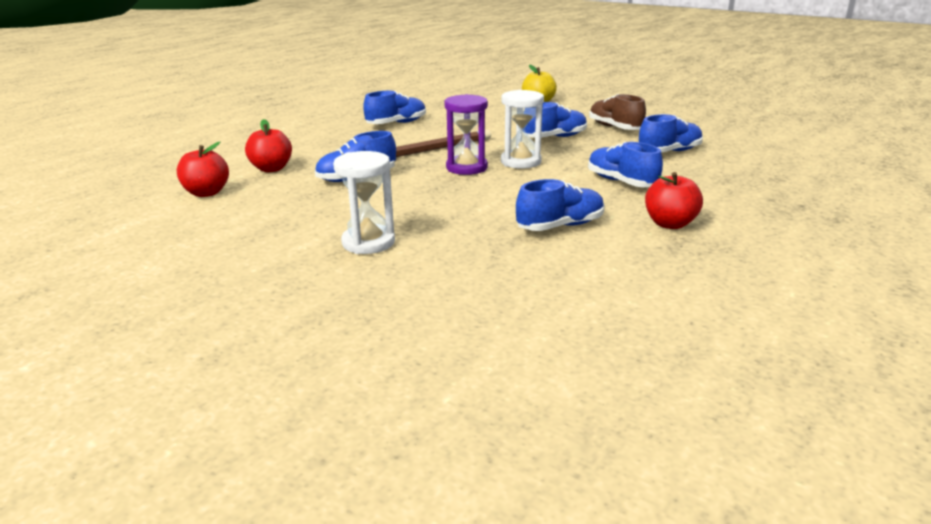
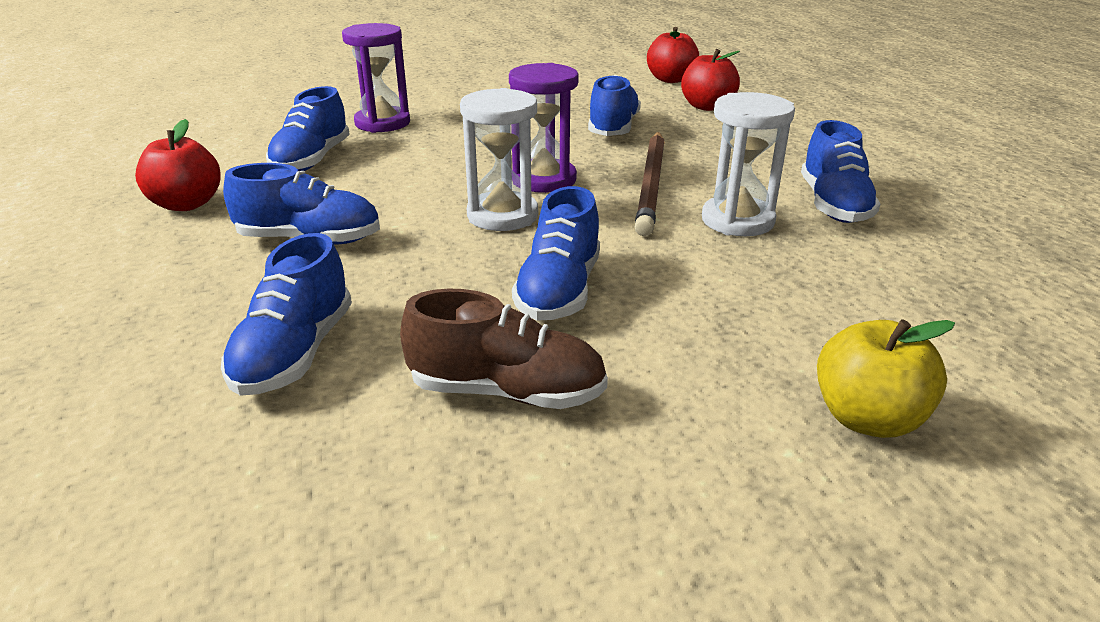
camera: 130 degrees right, 5 degrees up
white hourglass [333,151,395,254] -> white hourglass moved to [702,92,795,236]
none -> purple hourglass [342,23,410,133]

